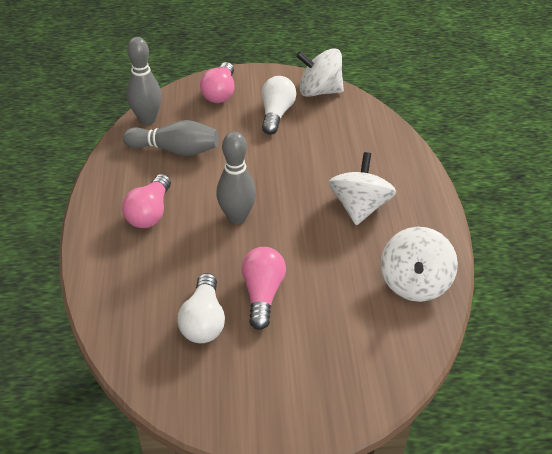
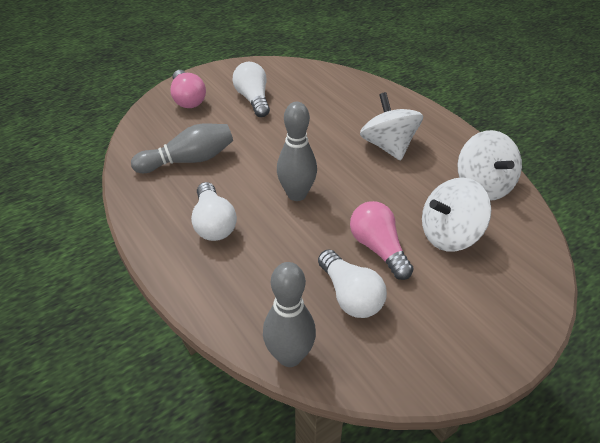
camera: 30 degrees left, 0 degrees up
pink light bulb [122,174,171,228] -> white light bulb [191,182,237,241]
grey bowling pin [127,37,162,125] -> grey bowling pin moved to [263,262,316,367]
white spinning top [296,48,344,97] -> white spinning top moved to [422,177,491,252]

